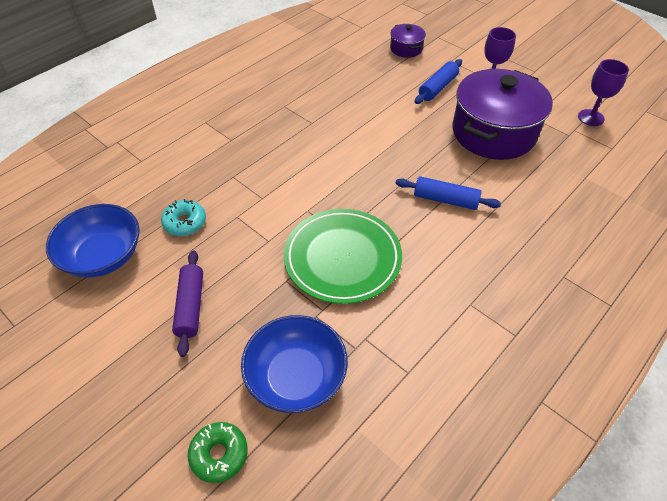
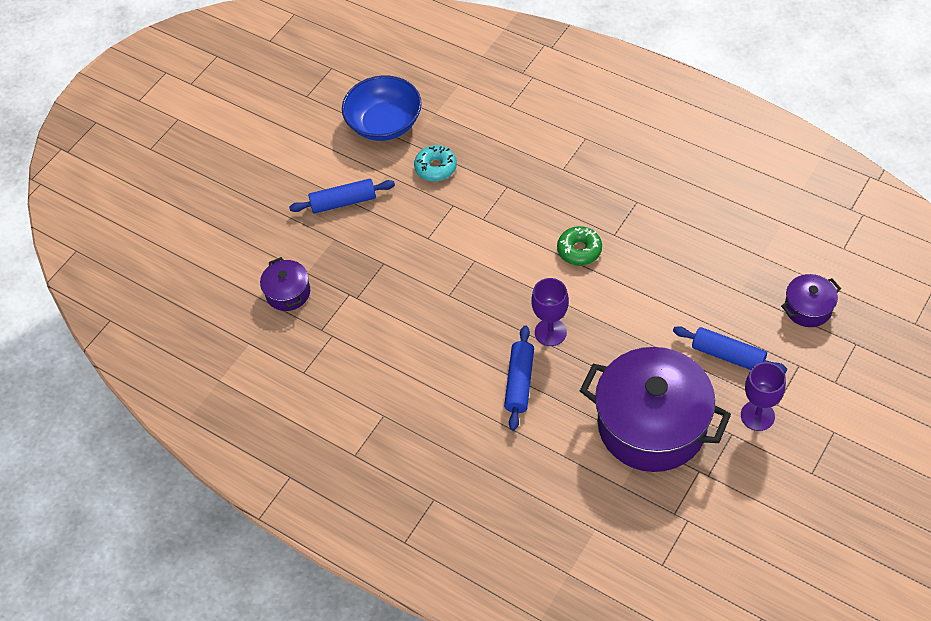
camera: 85 degrees right, 5 degrees up
purple rolling pin [172,250,203,357] -> blue rolling pin [289,179,395,213]
green donut [188,422,248,483] -> green donut moved to [557,226,602,266]
blue bowl [241,315,348,413] -> purple pot [260,257,310,311]
green plate [284,209,402,304] -> none
purple goblet [578,59,629,126] -> purple goblet moved to [531,278,569,346]

